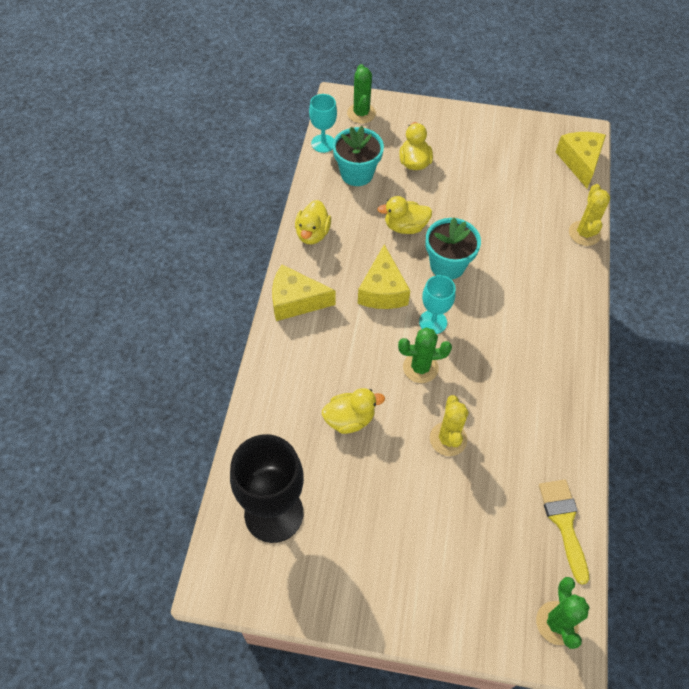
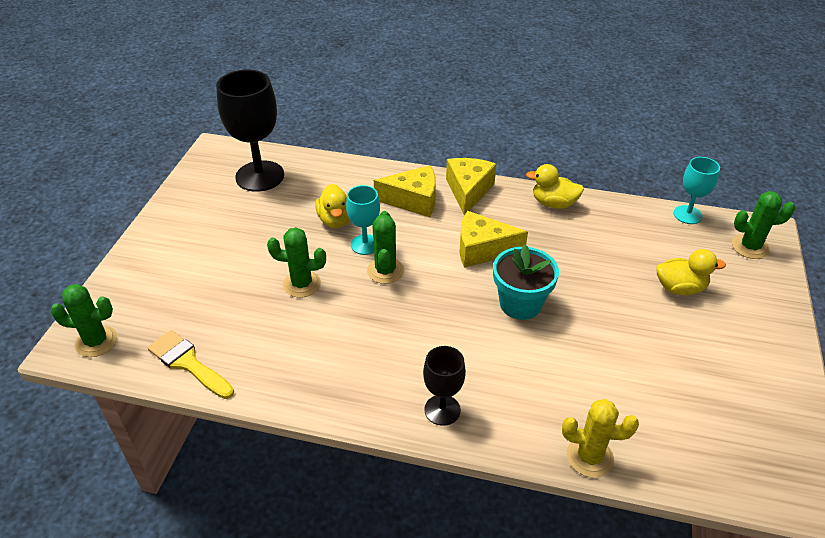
camera: 95 degrees right, 15 degrees down
turquoise flower pot [333,126,384,186] -> none
yellow duck [377,196,432,234] -> none
turquoise goblet [419,275,456,334] -> turquoise goblet moved to [346,185,380,255]
yellow cactus [430,395,469,456] -> green cactus [267,227,326,298]
yellow brush [539,480,589,585] -> yellow brush turned 135 degrees counterclockwise [147,330,234,399]
yellow cheese [556,132,606,188] -> yellow cheese moved to [374,166,436,217]
none -> black goblet [423,346,466,426]

